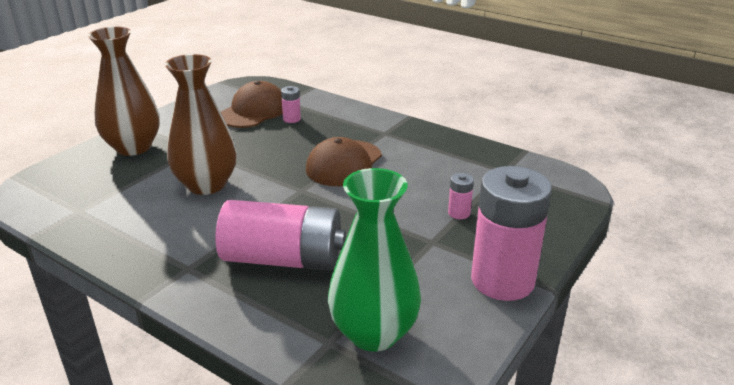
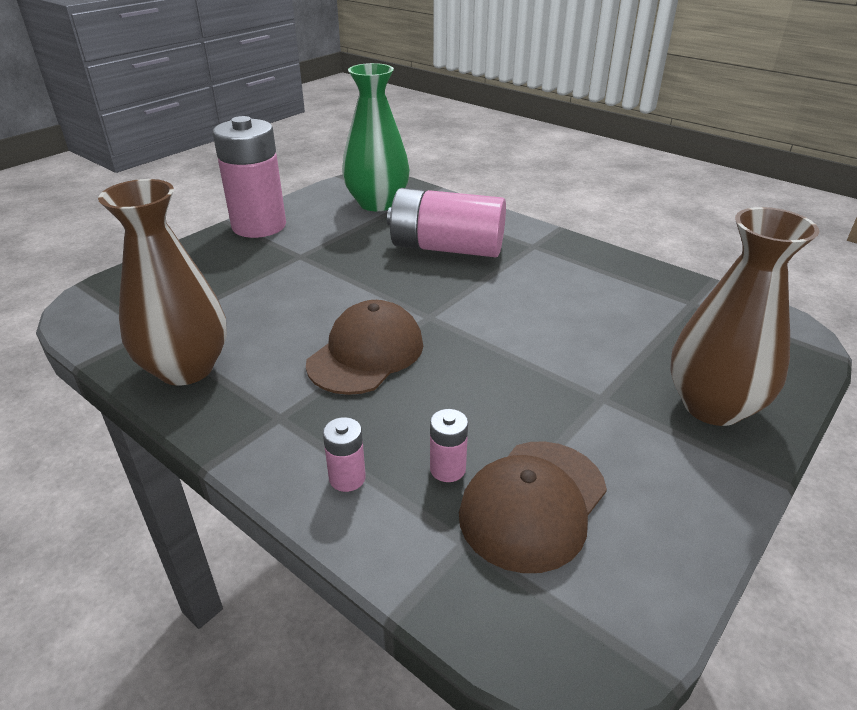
camera: 175 degrees left, 5 degrees up
brown vase [165,54,237,195] -> brown vase moved to [98,179,227,386]
pink battery [448,173,474,219] -> pink battery moved to [323,417,366,492]

